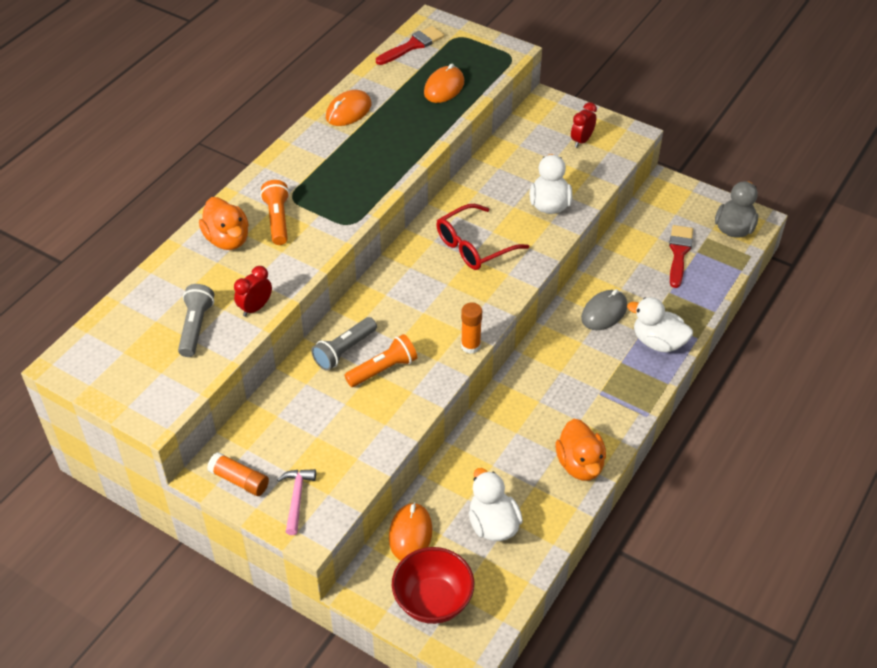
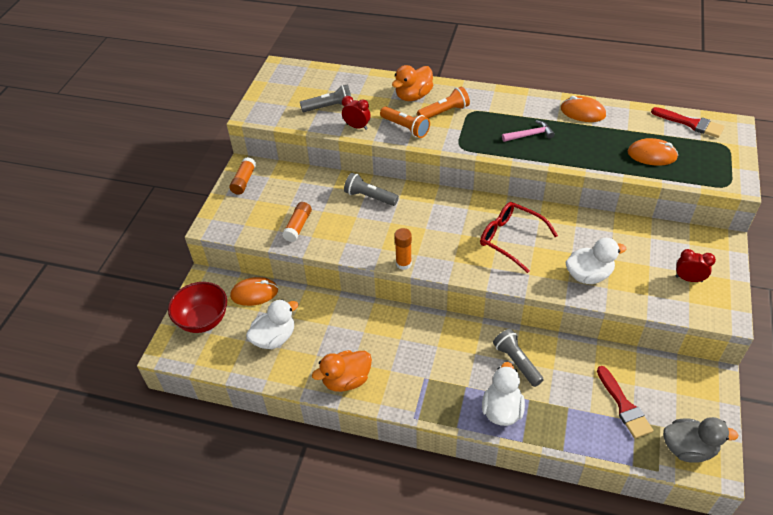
camera: 75 degrees right, 0 degrees up
pink hammer [277,469,316,535] -> pink hammer moved to [502,120,555,142]
orange flashlight [344,334,417,387] -> orange flashlight moved to [380,106,430,138]
grey mouse [581,289,627,330] -> grey flashlight [493,329,544,387]
red brush [669,225,693,288] -> red brush turned 75 degrees clockwise [597,366,653,439]
none -> orange glue stick [282,202,312,242]

